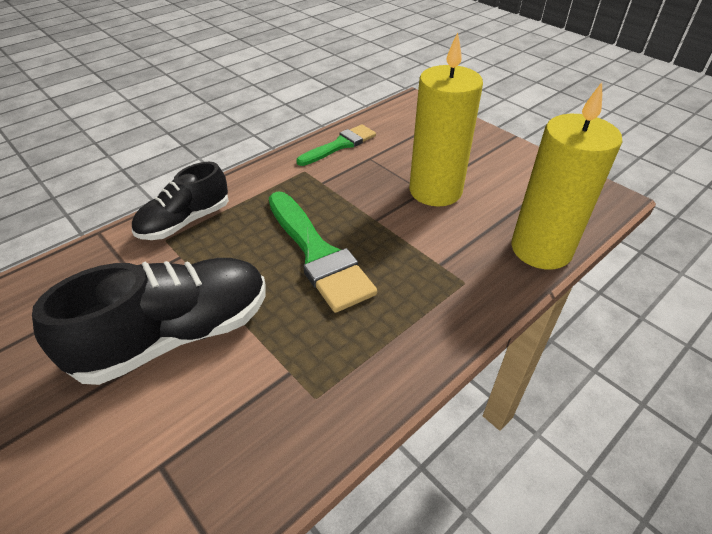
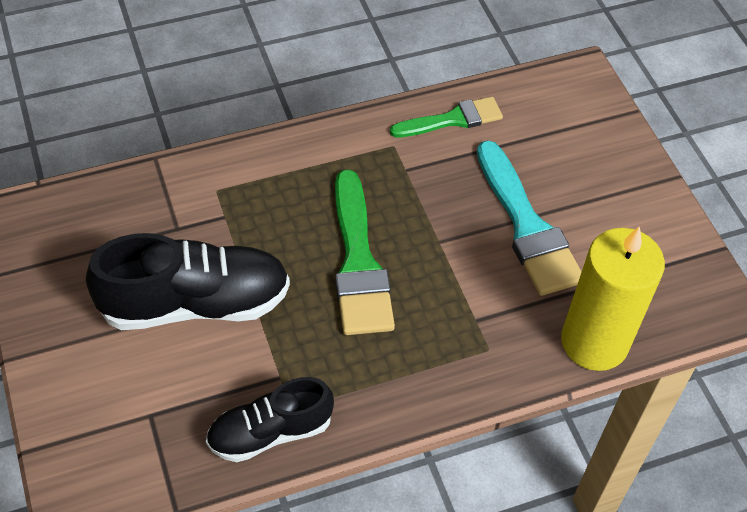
camera: 20 degrees right, 10 degrees up
black shoe [132,162,229,240] -> black shoe moved to [206,377,334,462]
yellow candle [409,33,483,207] -> turquoise brush [477,140,582,296]

